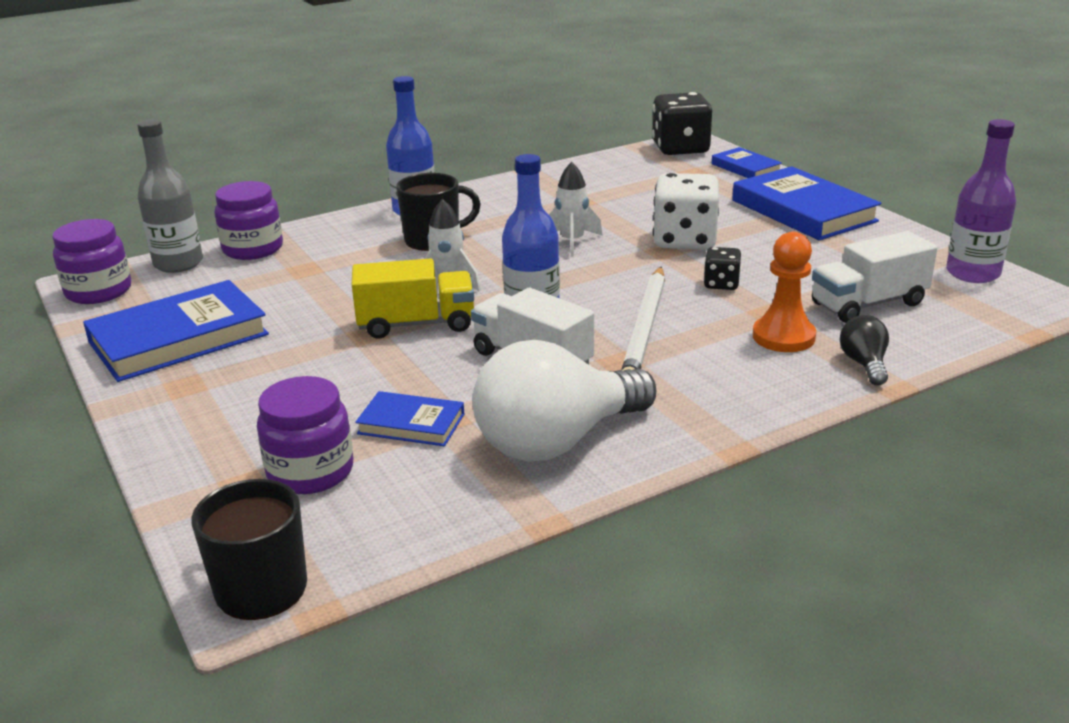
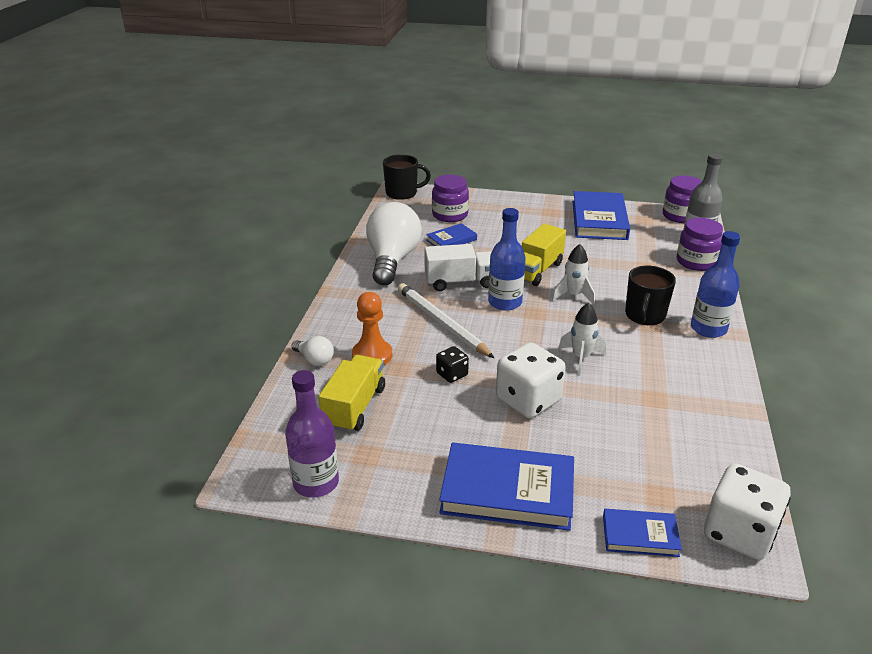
camera: 130 degrees right, 5 degrees up
black dice [652,92,712,155] -> white dice [704,463,791,560]
white truck [812,231,937,323] -> yellow truck [319,355,385,433]
black light bulb [840,315,889,386] -> white light bulb [292,336,334,366]

